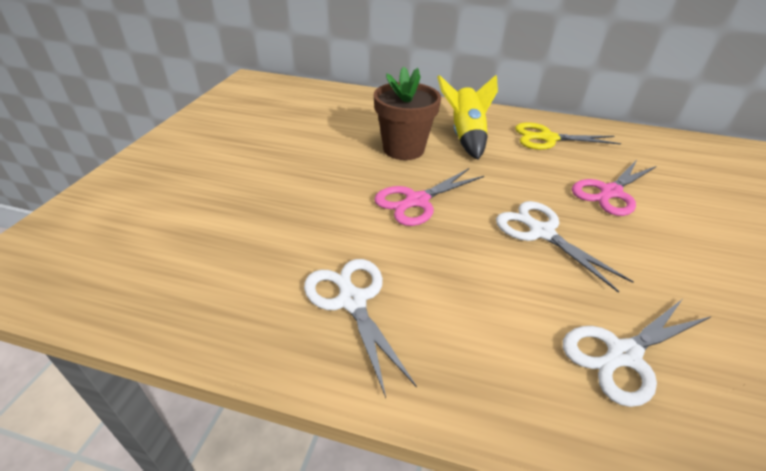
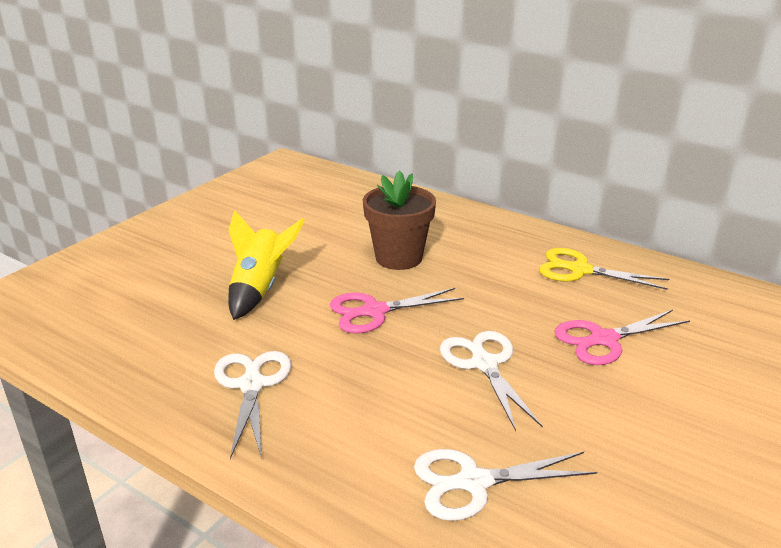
camera: 20 degrees right, 10 degrees down
yellow rocket [437,75,498,160] -> yellow rocket moved to [228,210,305,320]

